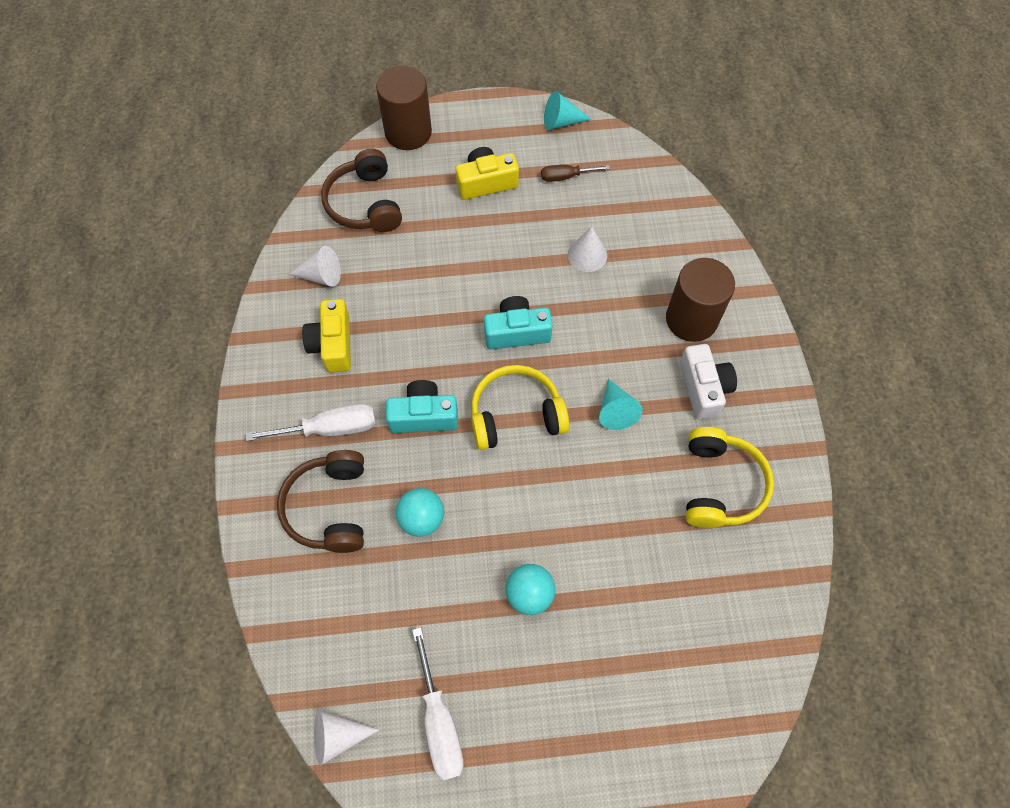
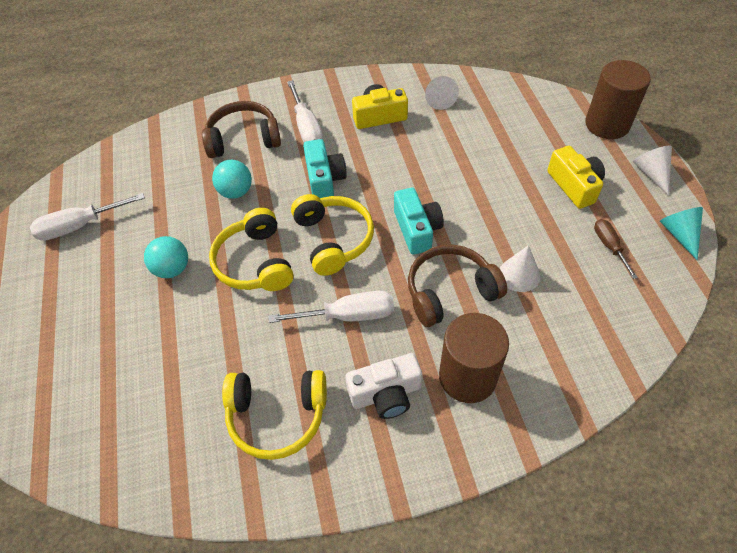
camera: 85 degrees right, 10 degrees down
white cone [314,710,380,765] -> white cone moved to [633,146,672,196]
brown headphones [321,149,402,232] -> brown headphones moved to [408,245,507,327]
turquoise cone [599,379,643,430] -> white screwdriver [268,291,394,323]
none -> yellow headphones [209,208,294,291]

